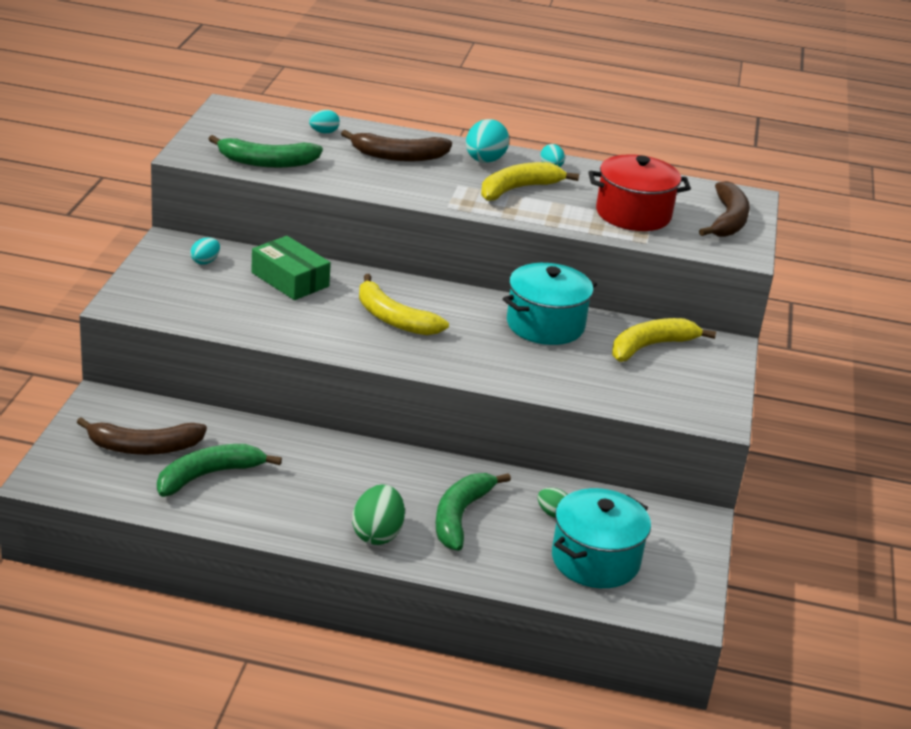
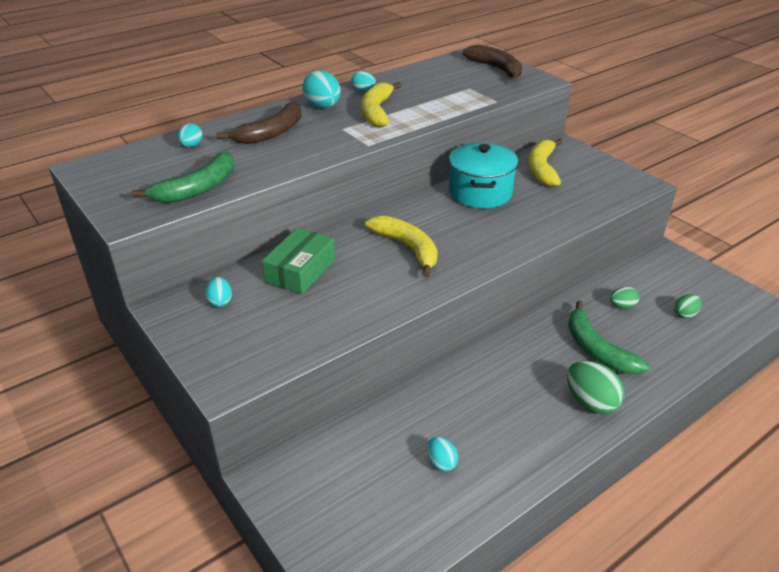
camera: 45 degrees left, 5 degrees up
brown banana [77,417,207,455] -> none
green banana [157,444,282,497] -> turquoise egg [427,436,458,472]
green box [251,236,331,300] -> green box turned 60 degrees counterclockwise [262,228,335,294]
yellow banana [359,274,449,335] -> yellow banana turned 120 degrees counterclockwise [365,215,438,277]
turquoise pot [552,488,651,588] -> green egg [674,294,702,318]
red pot [588,154,691,231] -> none

